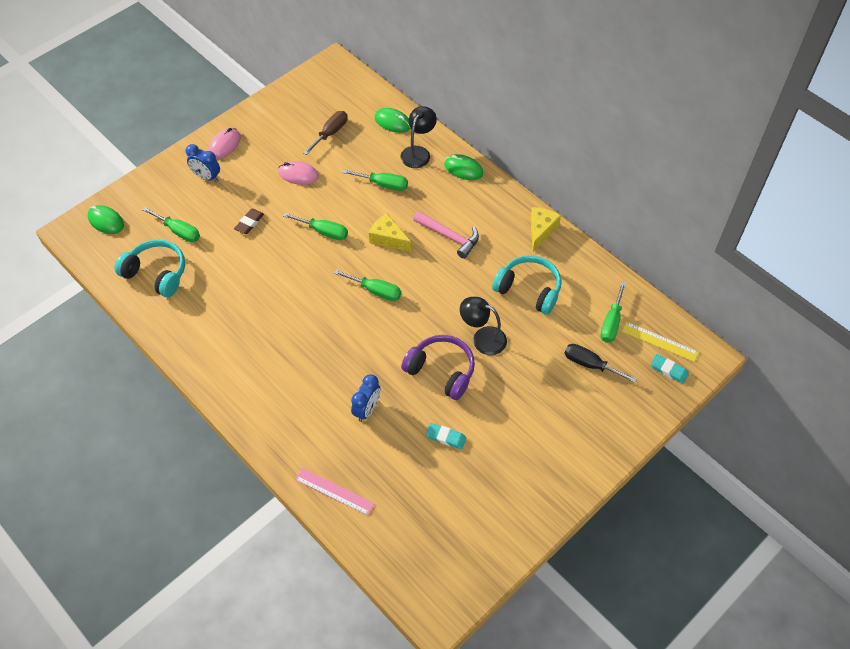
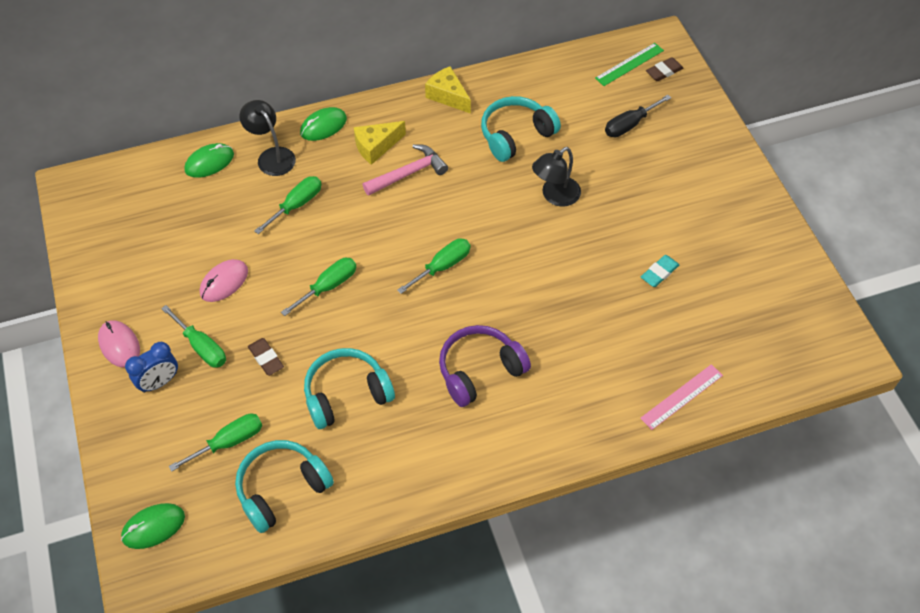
camera: 65 degrees left, 0 degrees up
brown screwdriver [303,111,347,155] -> none
blue clock [351,374,381,422] -> none
yellow cheese [369,213,411,252] -> yellow cheese moved to [354,121,406,165]
purple headphones [401,335,475,400] -> purple headphones moved to [439,325,531,407]
green screwdriver [601,282,626,343] -> green screwdriver moved to [161,305,226,368]
yellow ruler [622,322,699,362] -> green ruler [595,43,664,86]
turquoise eraser [651,354,689,384] -> brown eraser [646,58,683,81]
none -> turquoise headphones [304,348,395,429]

